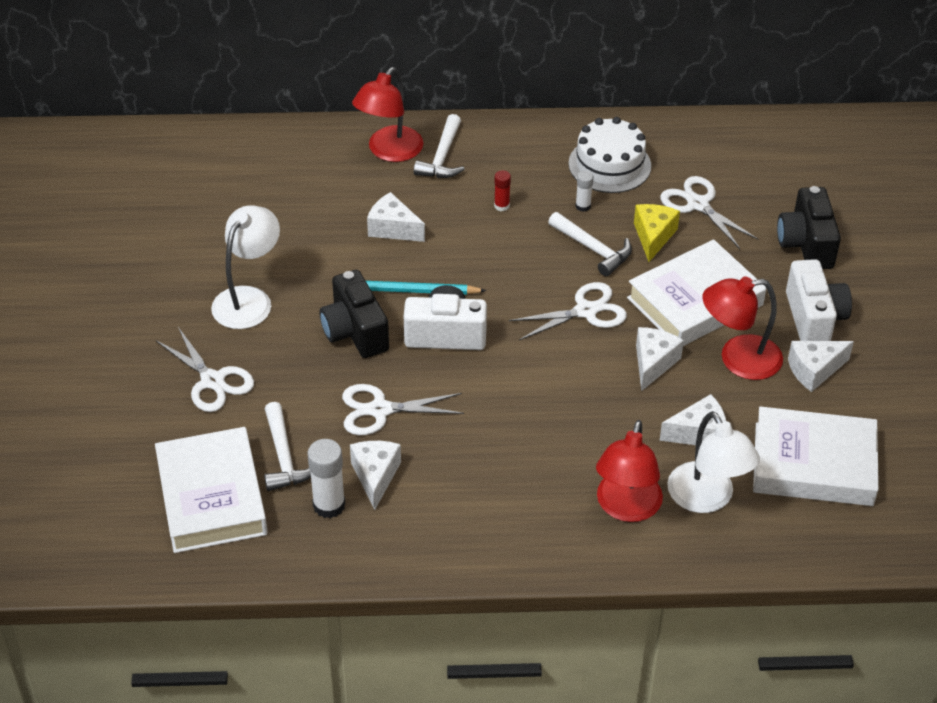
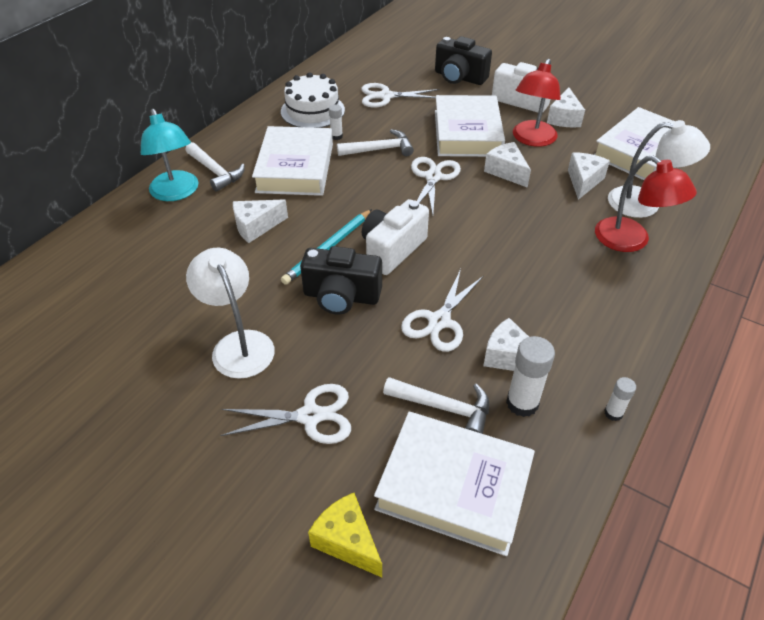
camera: 55 degrees left, 0 degrees up
red lamp [352,67,423,162] -> turquoise lamp [141,109,199,201]
red glue stick [494,170,511,211] -> white book [252,126,333,196]
yellow cheese [634,204,680,262] -> yellow cheese moved to [308,493,382,577]
none -> white glue stick [604,377,636,421]

